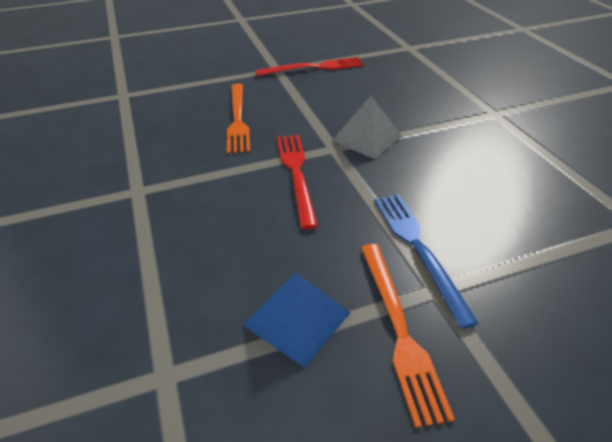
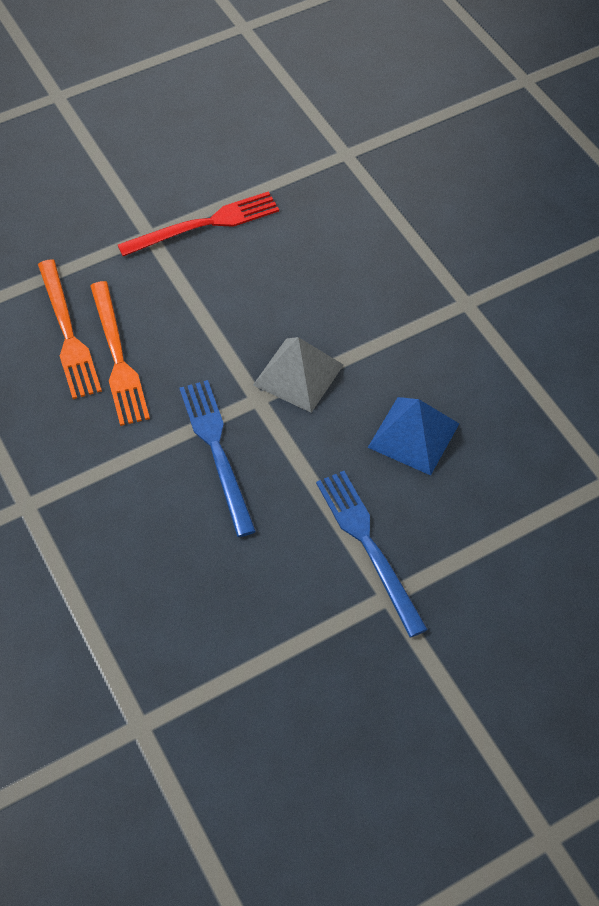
camera: 10 degrees left, 15 degrees up
blue pyramid [243,272,350,368] -> blue pyramid moved to [368,397,459,476]
red fork [277,135,318,229] -> blue fork [179,380,256,537]
orange fork [361,244,455,428] -> orange fork moved to [38,259,102,399]

